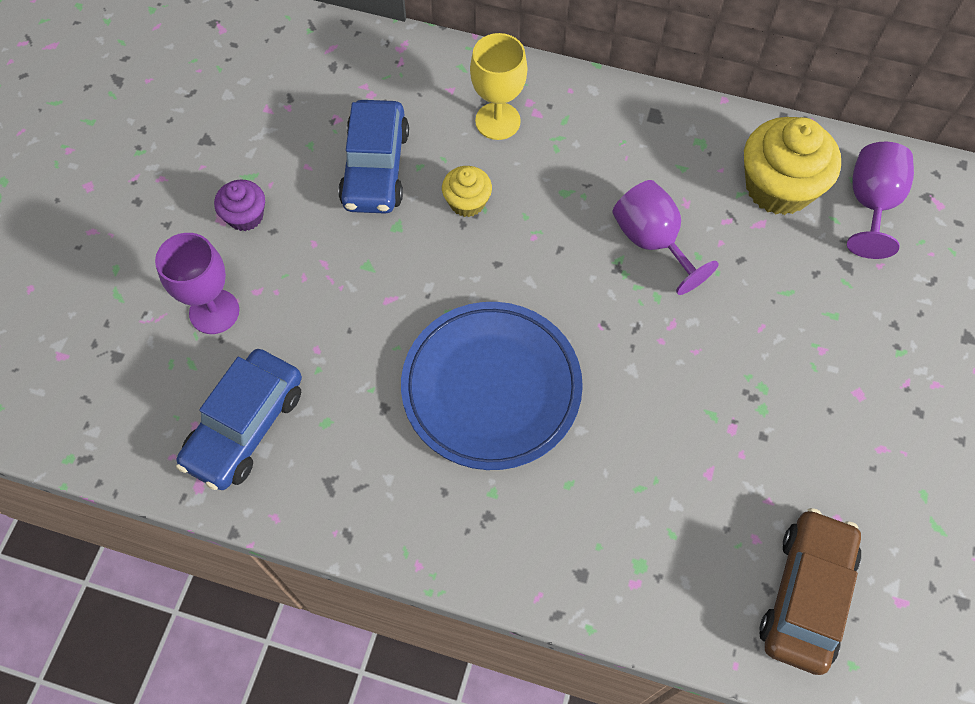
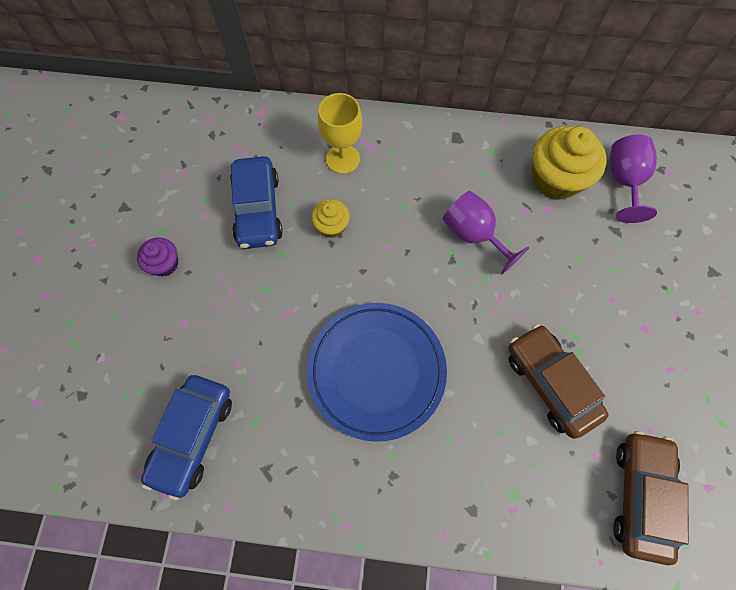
camera: 10 degrees left, 5 degrees up
purple goblet [155,233,239,334] -> none
none -> brown car [508,324,608,439]

